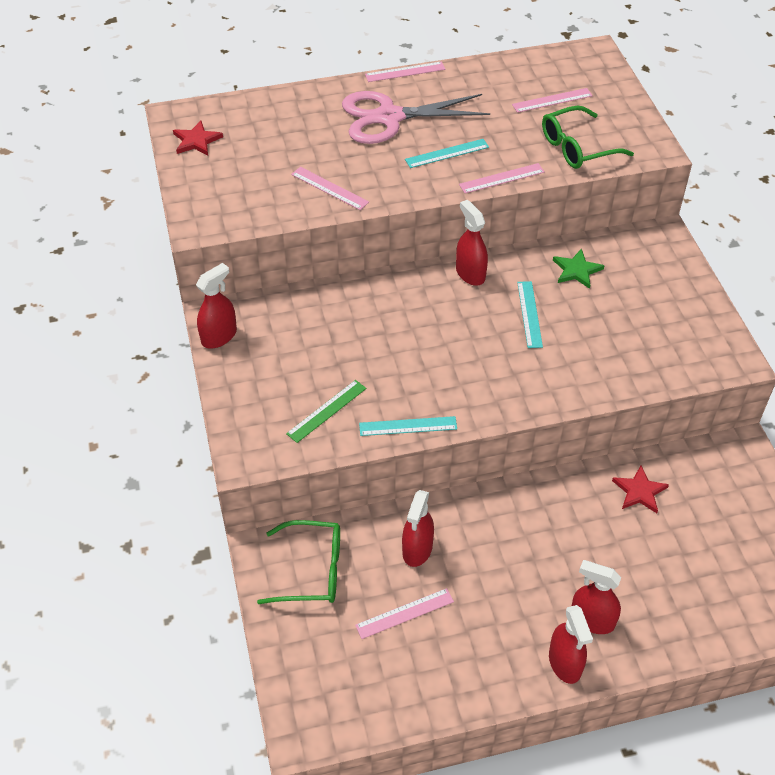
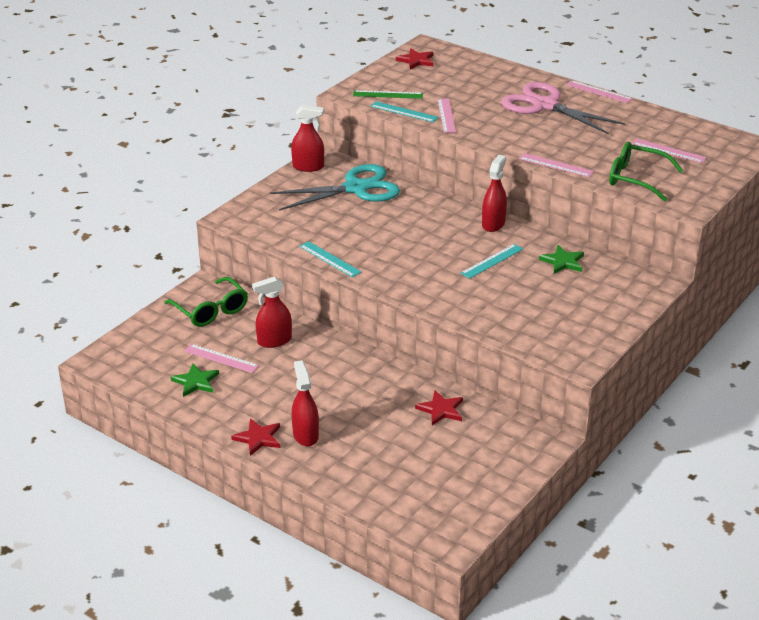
camera: 50 degrees right, 15 degrees down
green ruler [286,380,366,443] -> green ruler moved to [353,90,423,99]
turquoise ruler [405,139,489,168] -> turquoise ruler moved to [370,101,438,122]
red spray bottle [549,605,593,684] -> red star [231,419,280,456]
none -> green star [171,364,219,397]
none -> turquoise scissors [270,164,400,211]

